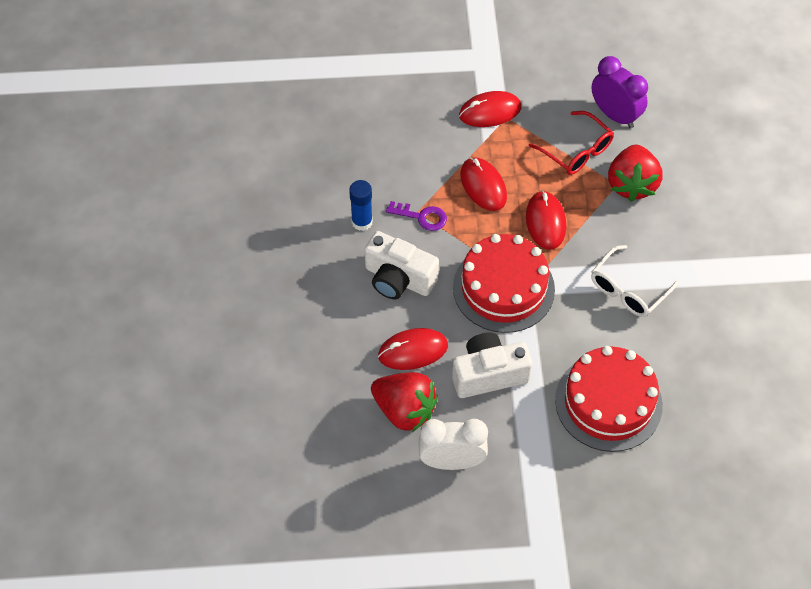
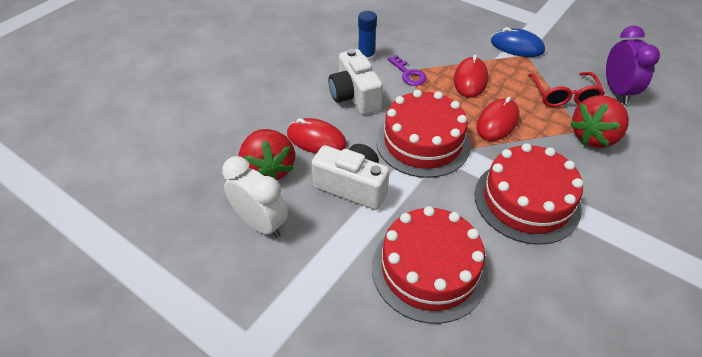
camera: 40 degrees right, 10 degrees down
red mouse [459,91,522,127] -> blue mouse [491,27,545,57]
white glasses [591,245,679,317] -> red cake [474,143,583,245]

